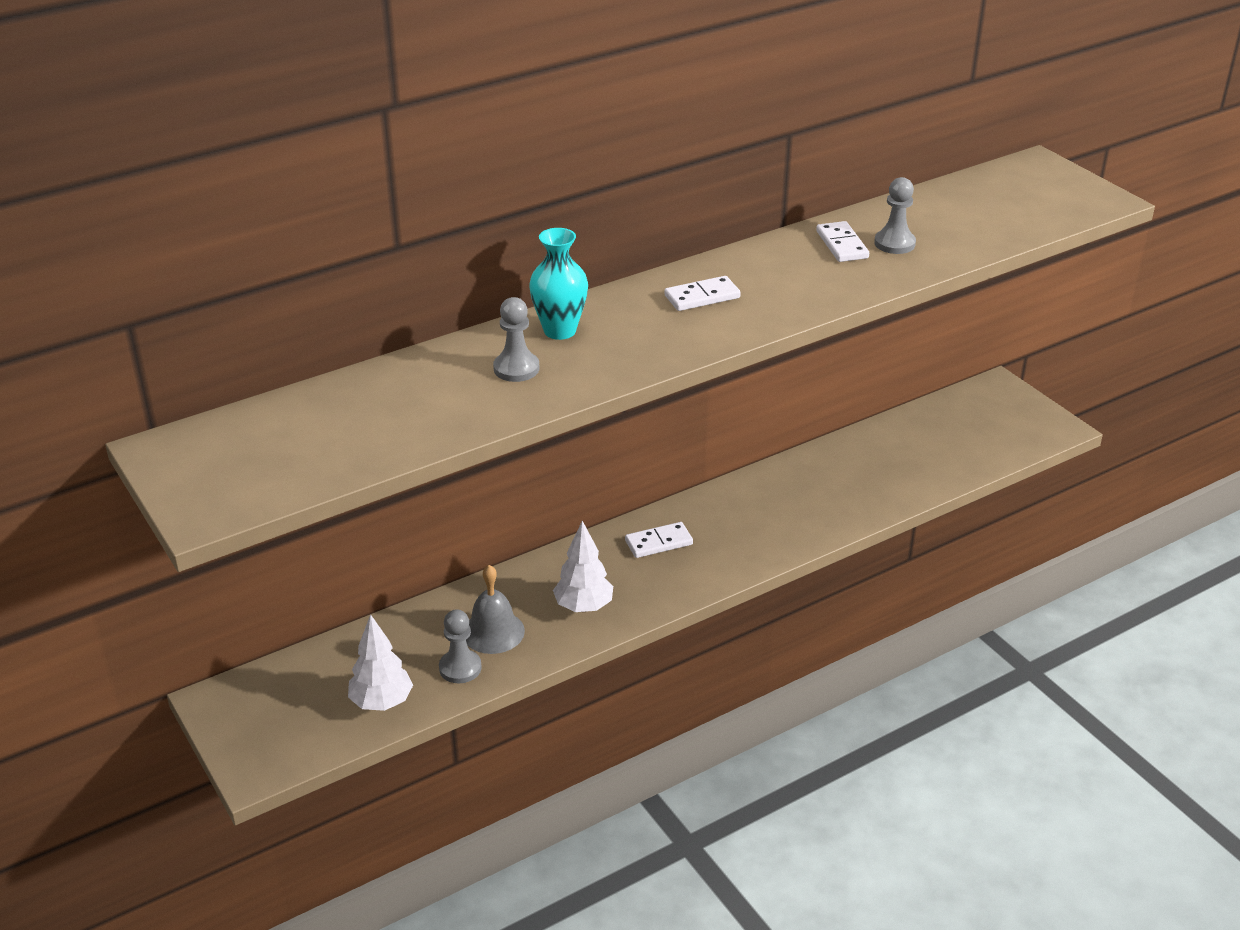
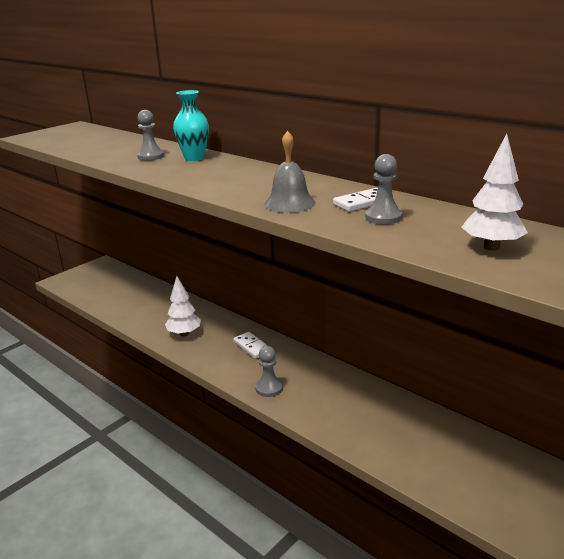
camera: 75 degrees right, 10 degrees down
white tree [348,614,413,711] -> white tree moved to [461,134,528,251]
grey pawn [439,609,482,683] -> grey pawn moved to [255,346,283,397]
grey bell [466,565,525,654] -> grey bell moved to [265,131,315,213]
white domino [664,276,741,311] -> none

